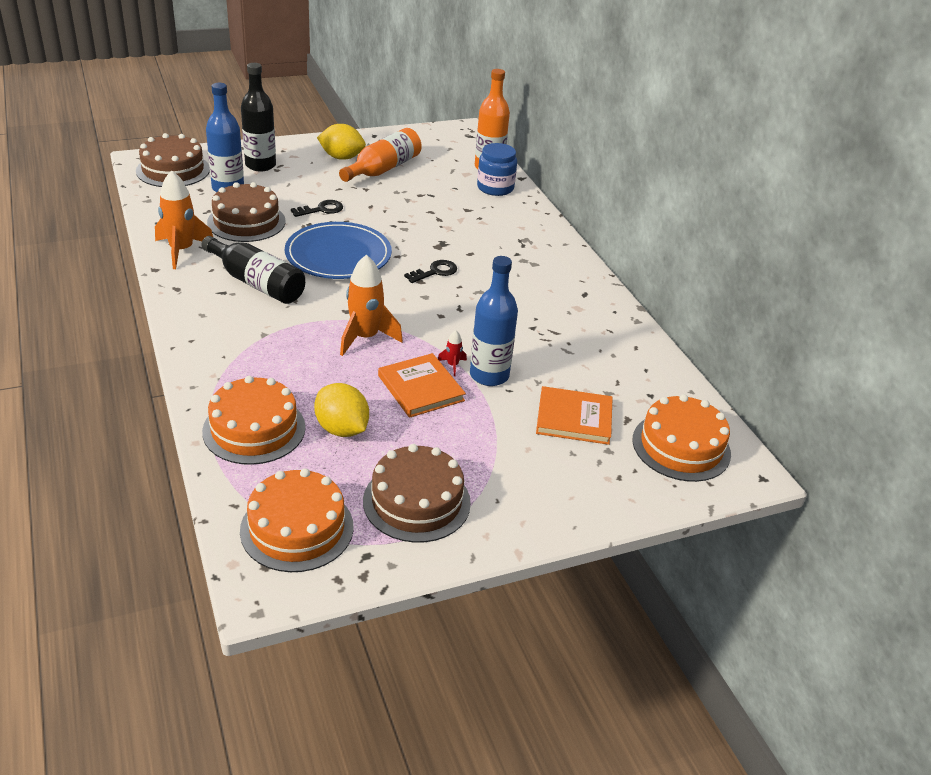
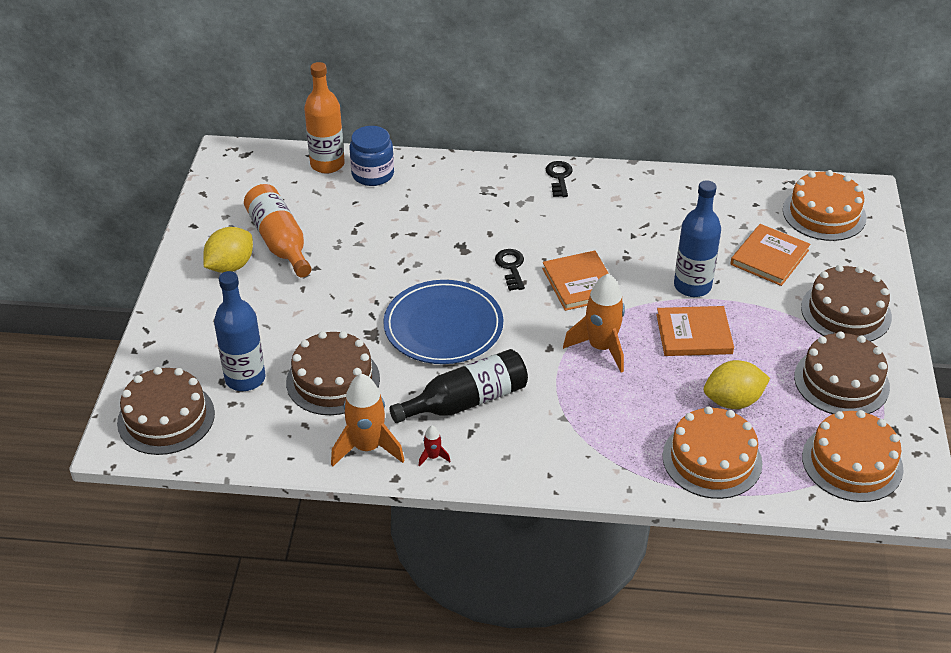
camera: 60 degrees left, 5 degrees up
black bottle [241,63,276,171] -> none
black key [291,200,343,217] -> black key moved to [546,161,573,197]
red rocket [438,330,467,376] -> red rocket moved to [418,426,450,467]
none -> orange book [542,250,609,311]
none -> brown cake [801,265,892,342]

